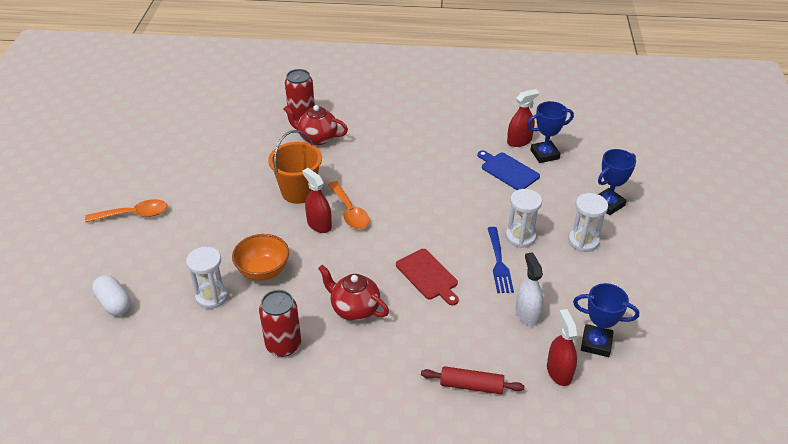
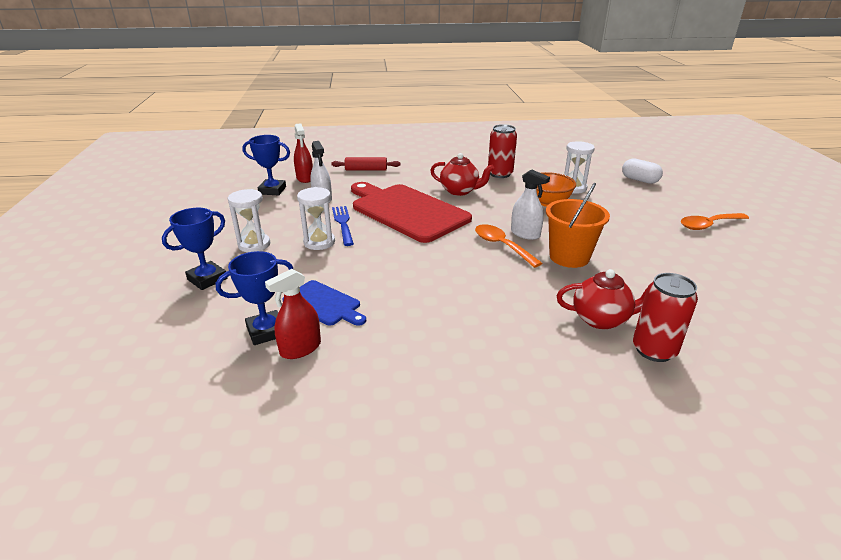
camera: 170 degrees right, 10 degrees down
red spray bottle [302,168,332,233] -> white spray bottle [511,169,550,240]
red cutting board [396,249,459,305] -> red cutting board [351,182,472,243], size x2.06

